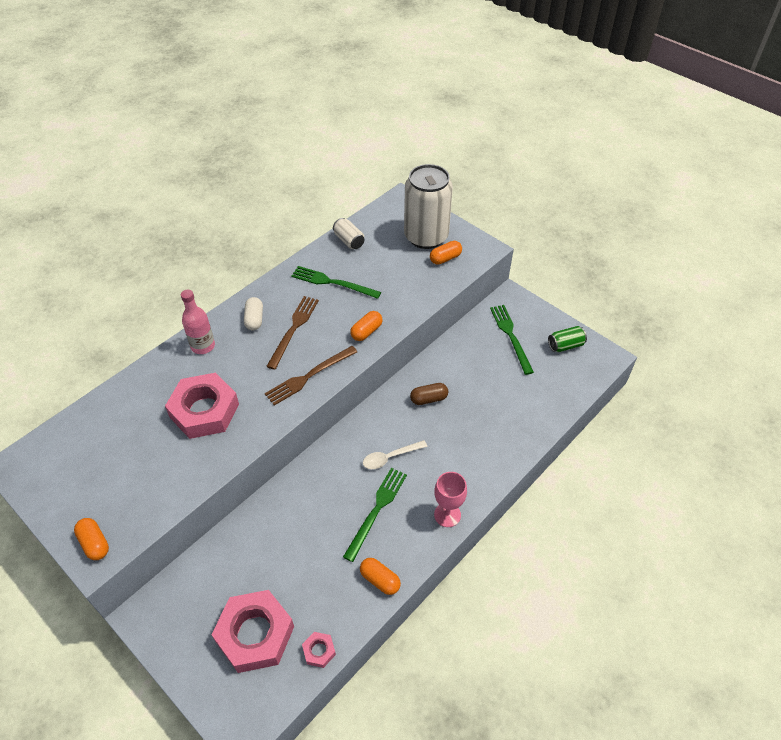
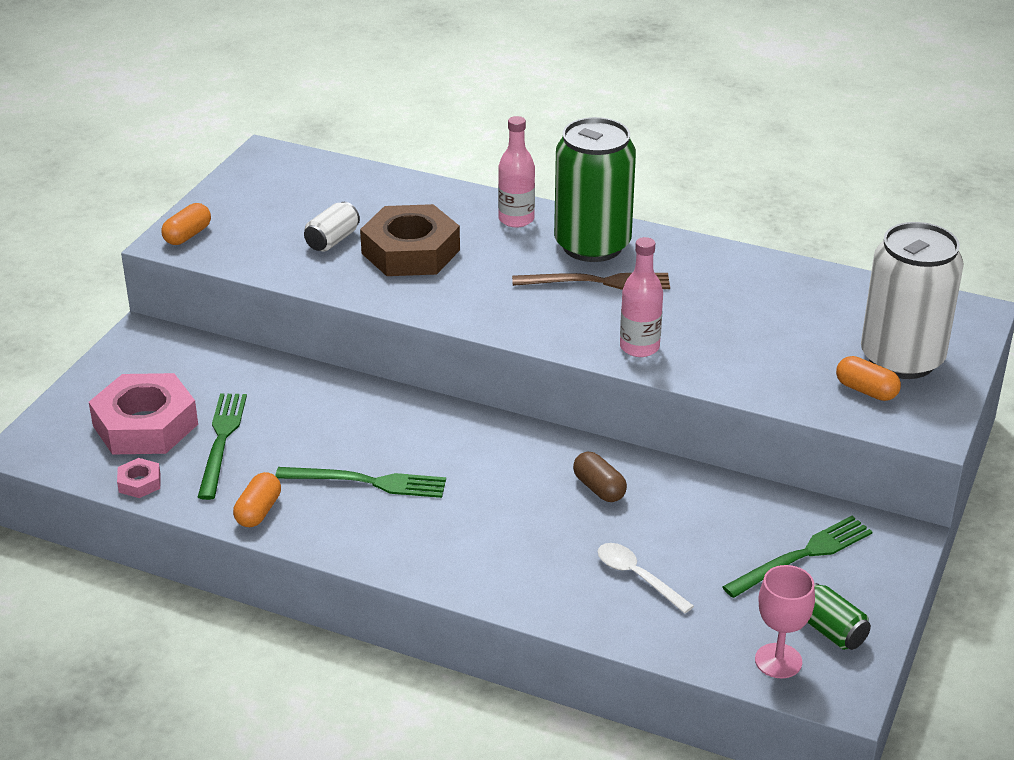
camera: 70 degrees right, 15 degrees down
pink nut [165,373,239,439] -> brown nut [360,204,460,276]
white capsule [244,297,263,330] -> green can [554,117,636,262]
brown fork [265,346,357,406] -> none
green fork [291,266,381,299] -> green fork moved to [198,393,247,500]
white can [333,218,365,249] -> white can moved to [304,202,360,252]
orange capsule [350,311,383,341] -> pink bottle [620,237,663,357]
white spoon [363,440,428,469] -> white spoon moved to [598,543,694,614]
pink goblet [434,472,467,527] -> pink goblet moved to [755,565,815,678]

